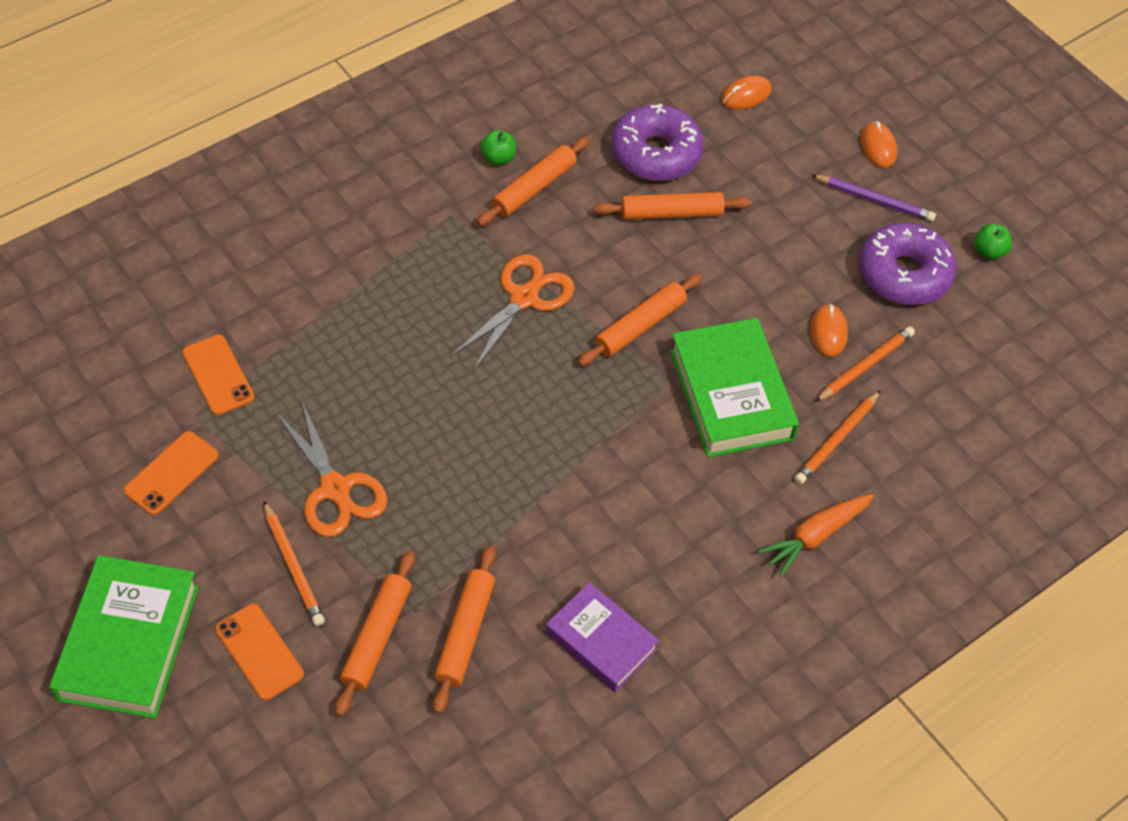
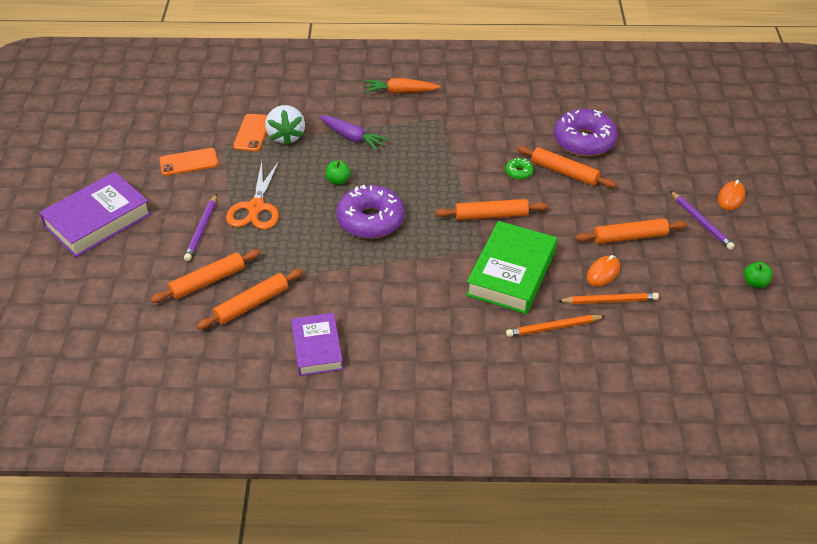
camera: 40 degrees right, 10 degrees down
green book [49,555,199,718] -> purple book [39,172,151,257]
orange phone [215,604,304,700] -> none
orange pencil [264,501,325,626] -> purple pencil [184,194,217,261]
orange scissors [451,254,574,371] -> none
orange rolling pin [477,137,590,226] -> orange rolling pin moved to [575,218,687,244]
green apple [480,130,516,165] -> green apple moved to [326,160,351,185]
orange mouse [721,75,771,110] -> none
orange carrot [758,494,874,577] -> orange carrot moved to [364,78,441,94]
purple donut [859,222,957,305] -> purple donut moved to [336,185,404,239]
none -> white strawberry [265,105,305,146]
none -> purple carrot [319,115,389,151]
none -> green donut [505,158,534,180]

